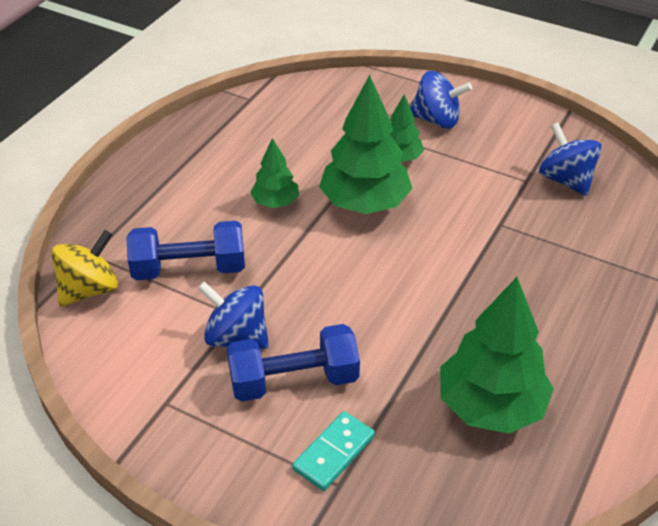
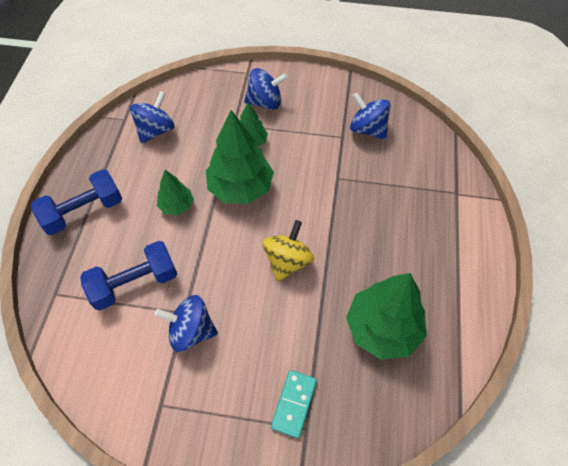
camera: 20 degrees left, 15 degrees up
yellow spinning top [51,230,118,306] -> yellow spinning top moved to [263,220,314,282]
blue dumbbell [227,324,360,402] -> blue dumbbell moved to [31,169,123,235]
none -> blue spinning top [130,91,174,144]

